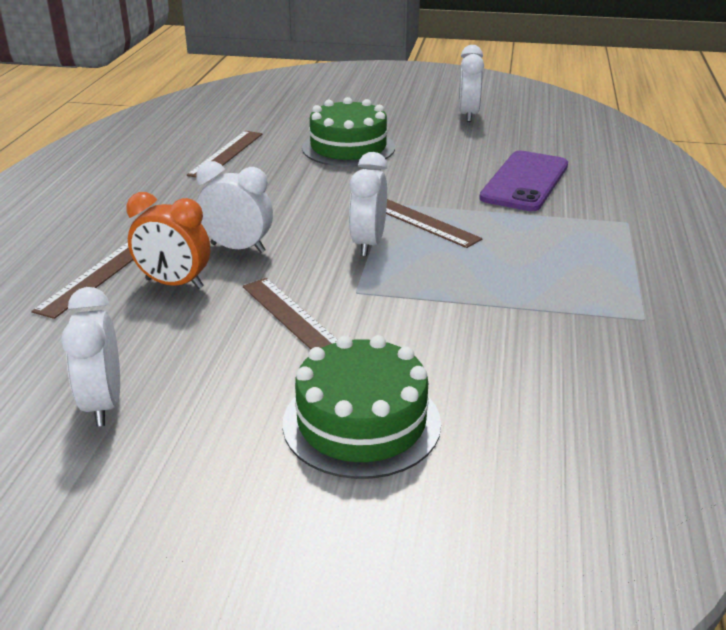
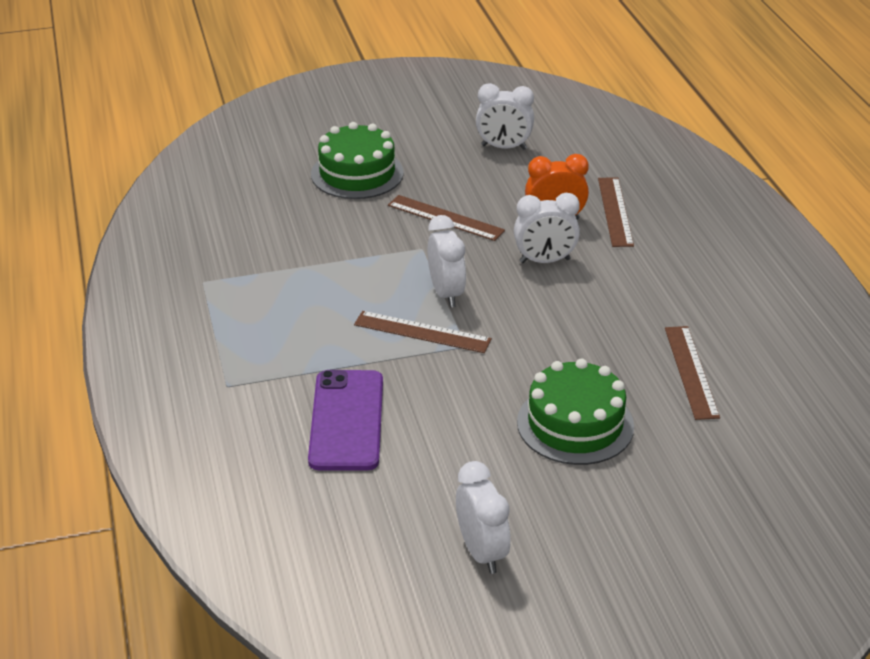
camera: 155 degrees right, 5 degrees up
white clock [62,287,120,427] -> white clock turned 135 degrees clockwise [476,83,534,150]

